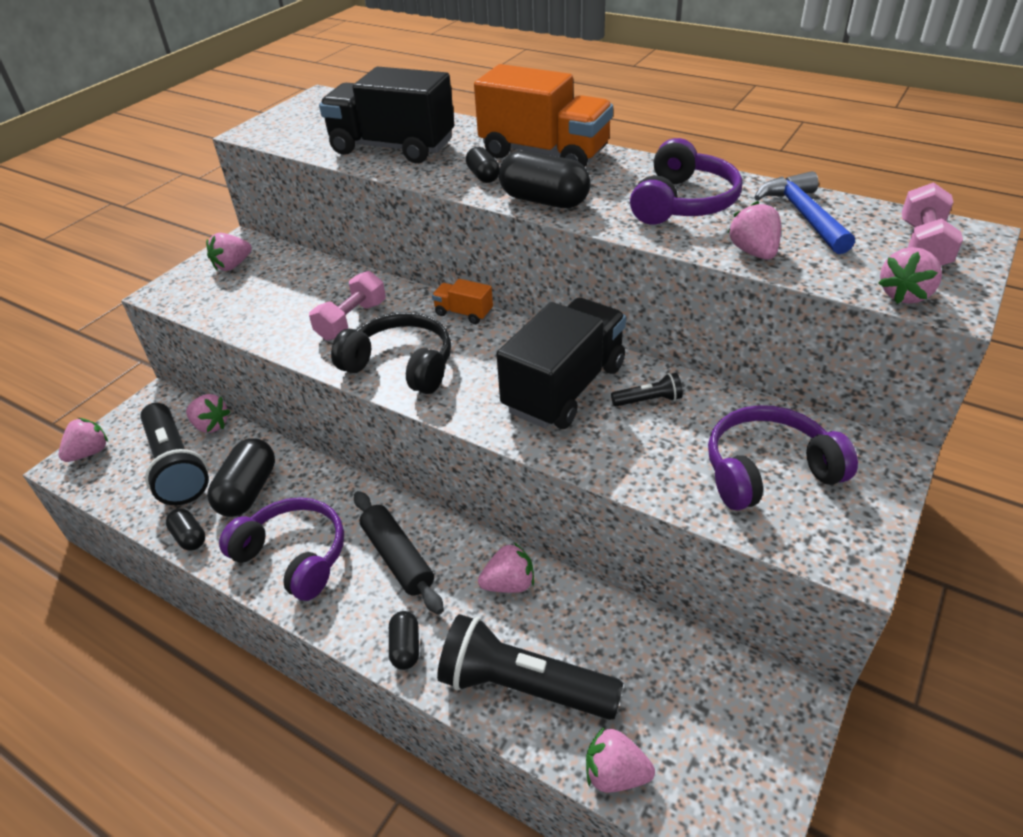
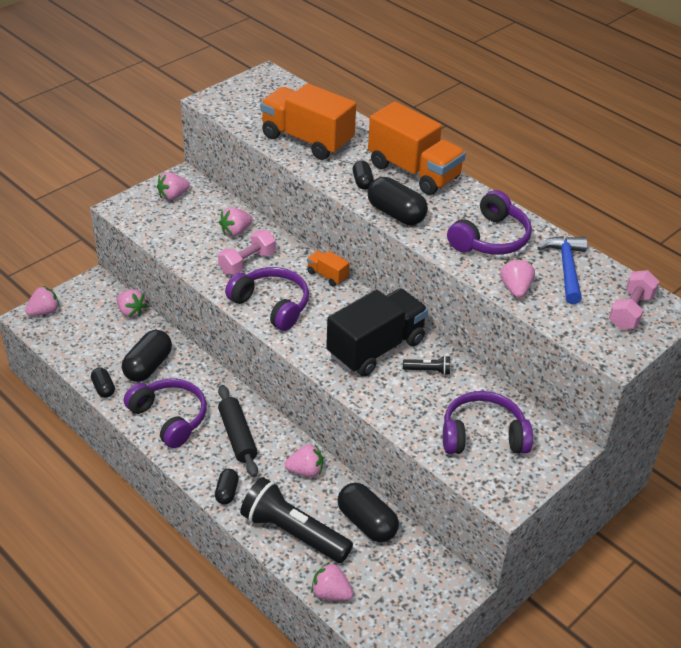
camera: 10 degrees right, 0 degrees up
black flashlight [140,403,209,505] -> none
black truck [319,67,454,163] -> orange truck [260,83,356,160]
black headphones [331,312,451,394] -> purple headphones [225,267,309,331]
pink strawberry [878,247,942,304] -> pink strawberry moved to [219,207,253,237]
none -> black capsule [338,483,399,542]

